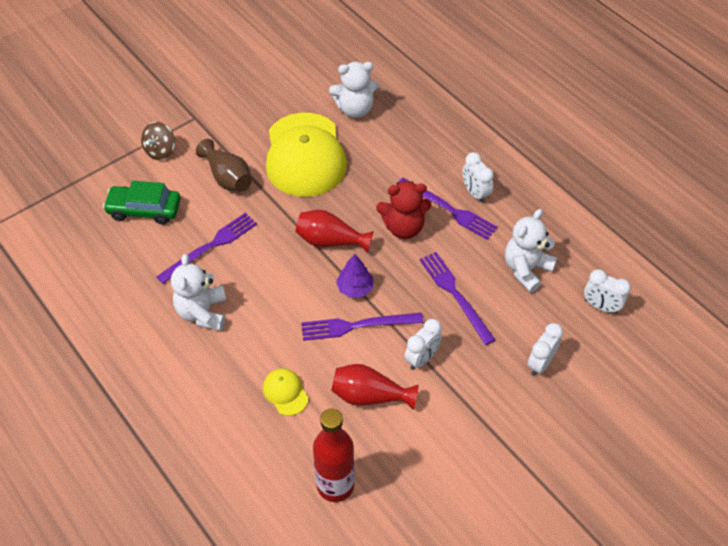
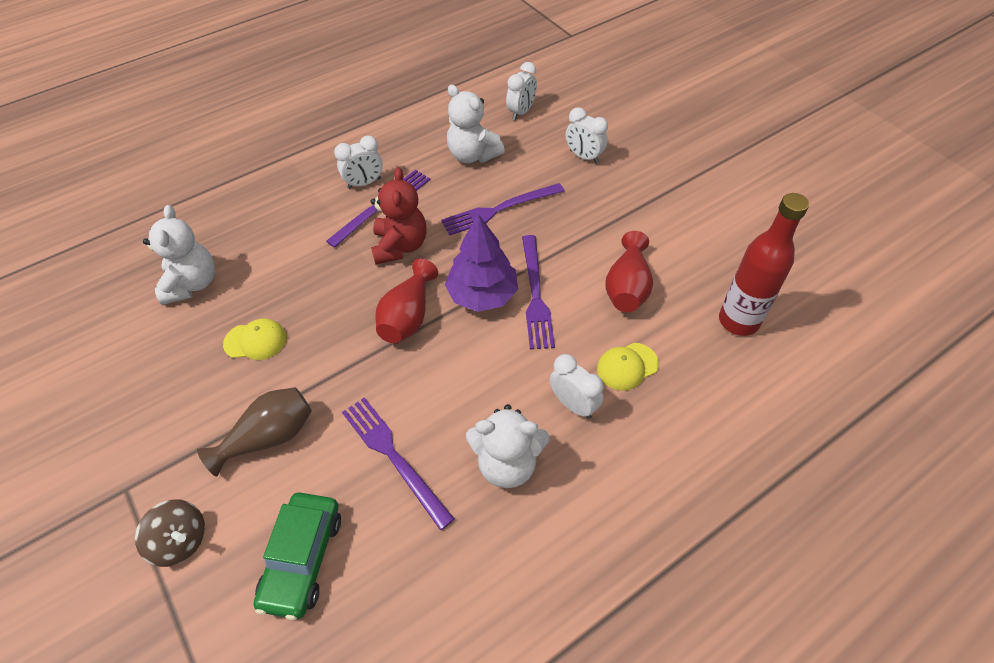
camera: 85 degrees left, 0 degrees up
yellow cap [266,113,347,197] -> yellow cap [223,318,286,360], size x0.41
purple tree [336,254,373,298] -> purple tree [445,214,518,312], size x1.60
white clock [404,319,442,370] -> white clock moved to [550,354,604,419]

